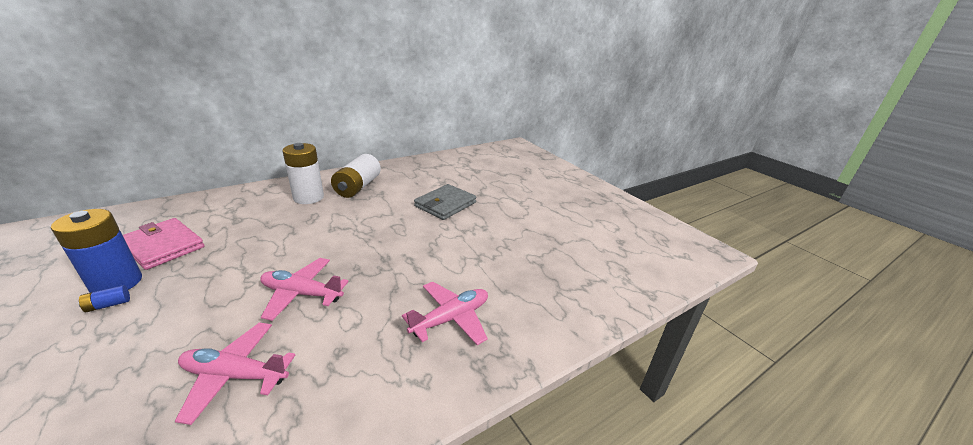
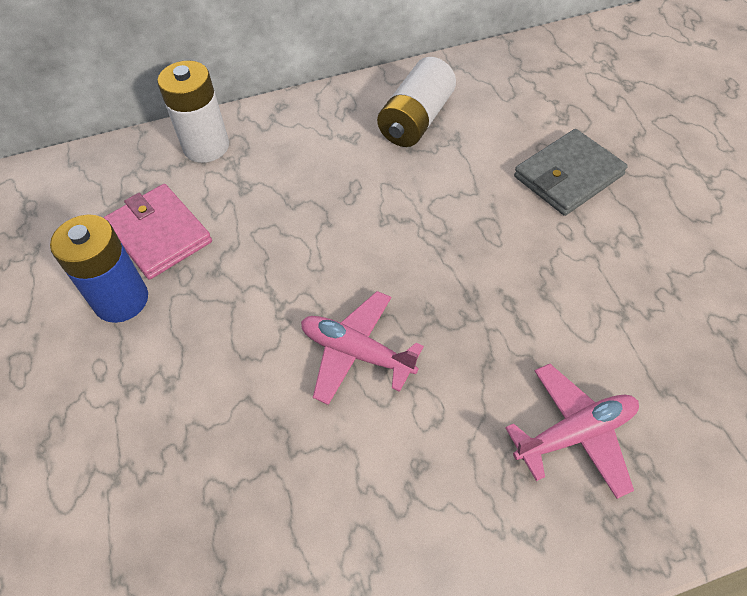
camera: 20 degrees right, 25 degrees up
blue battery [79,285,130,312] -> none
pink plane [175,322,295,425] -> none
white battery [282,143,324,204] -> white battery moved to [157,60,229,163]

